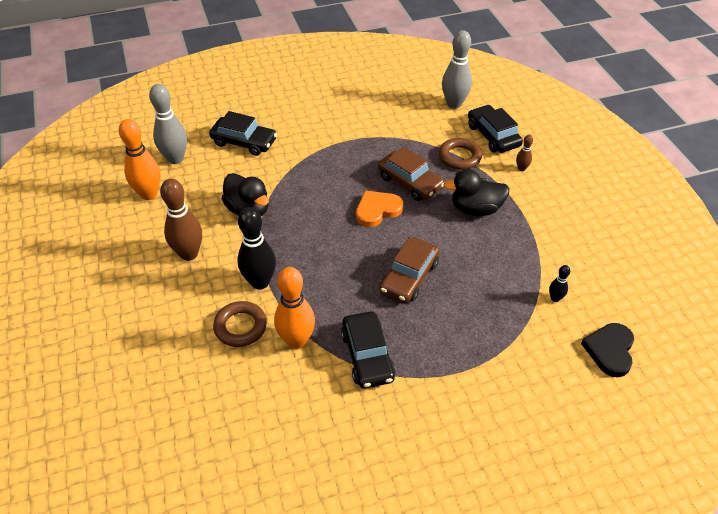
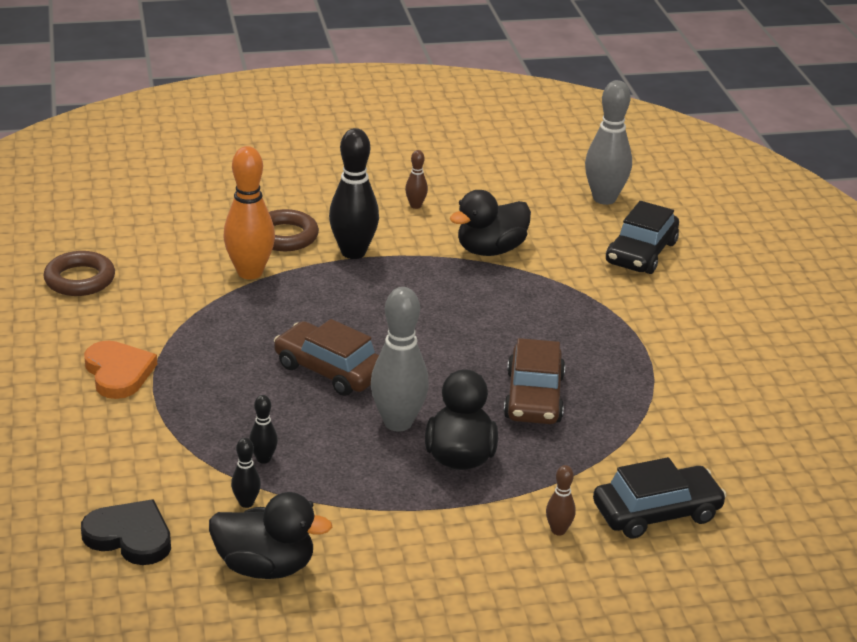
camera: 95 degrees right, 15 degrees down
orange bowling pin [119,119,161,200] -> none
brown bowling pin [160,179,202,261] -> brown bowling pin [405,150,428,209], size x0.48
black car [341,311,396,388] -> none
orange heart [356,191,403,227] -> orange heart moved to [84,341,157,399]
brown car [378,147,445,201] -> brown car turned 45 degrees counterclockwise [504,338,565,424]
brown ring [439,138,482,170] -> brown ring moved to [43,251,115,296]
grey bowling pin [442,30,472,109] -> grey bowling pin moved to [371,287,429,432]
none -> black duck [209,492,332,579]
none -> black bowling pin [249,395,278,464]

